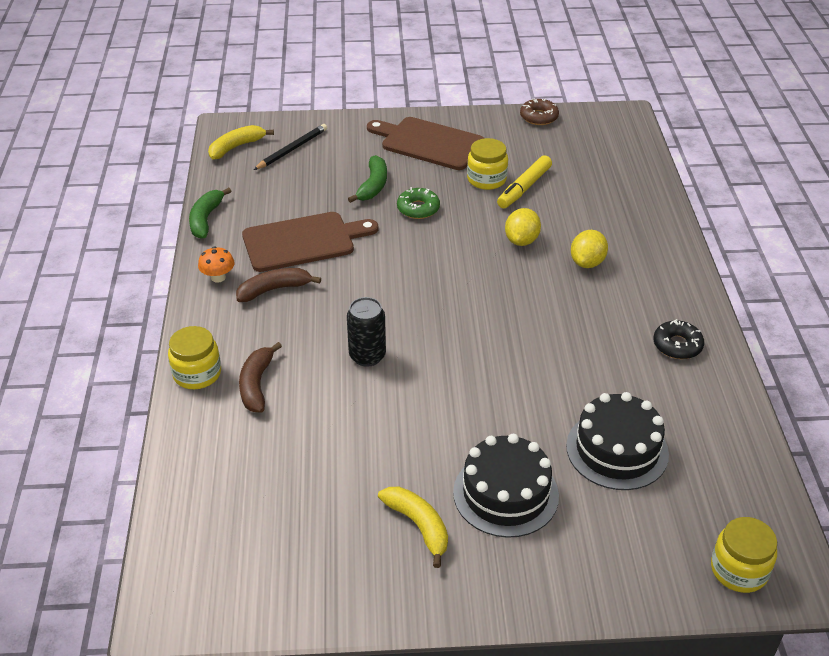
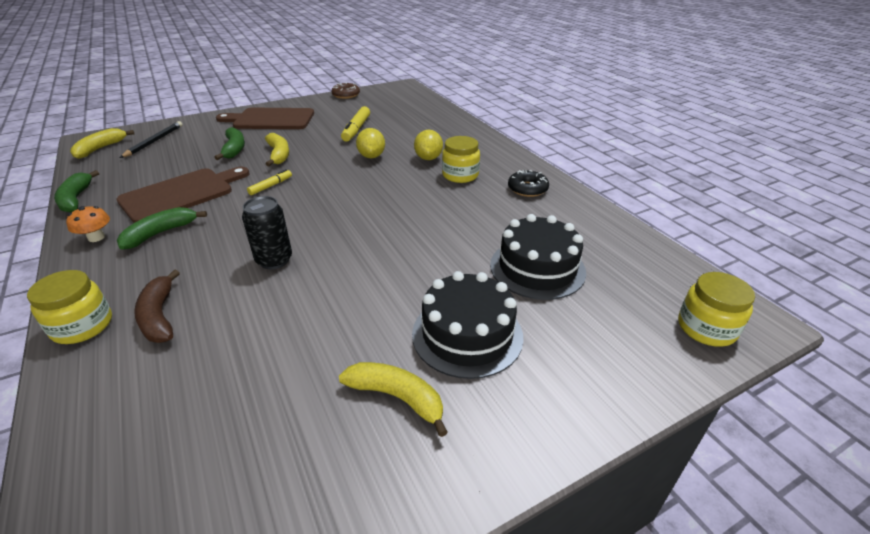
camera: 25 degrees left, 5 degrees down
brown banana [236,268,321,302] -> green banana [117,207,207,249]
green donut [397,187,440,219] -> yellow banana [265,133,289,166]
yellow jar [467,138,508,190] -> yellow jar moved to [442,136,480,183]
none -> yellow marker [247,169,292,195]

